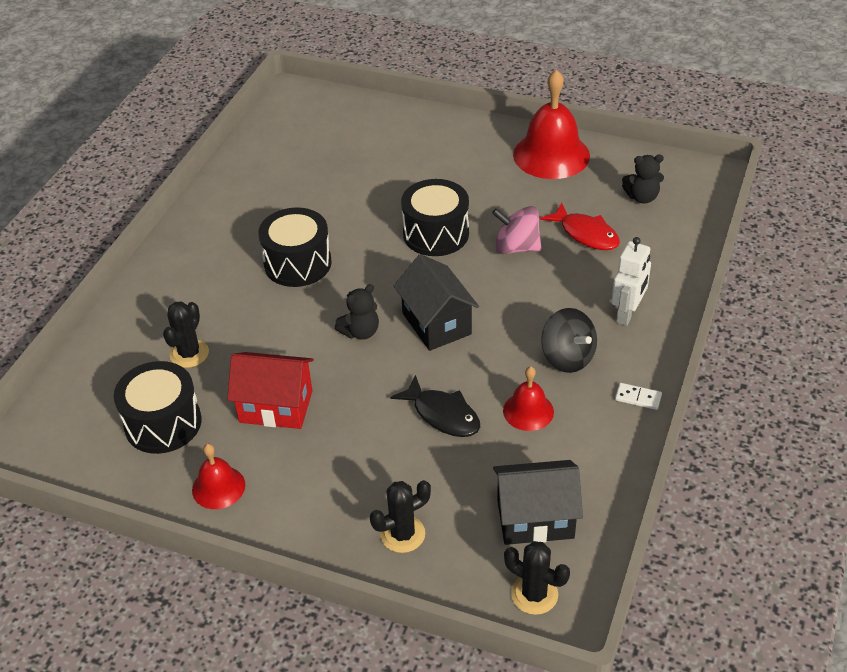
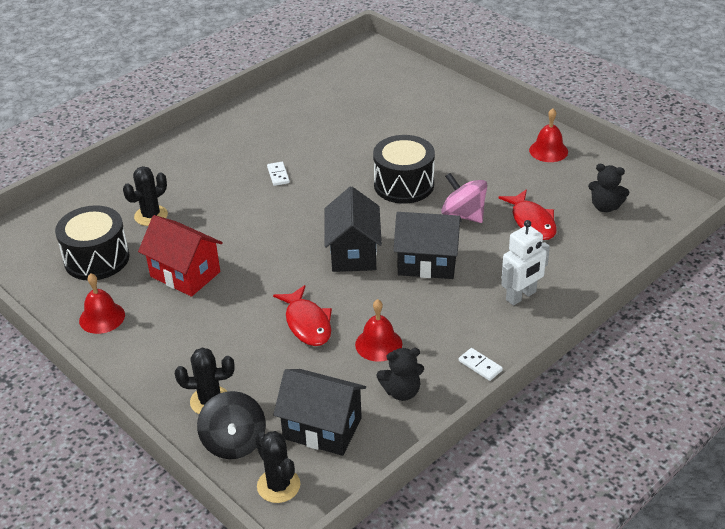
camera: 25 degrees right, 5 degrees down
black drum [258,207,332,287] -> white domino [267,162,290,186]
black teddy bear [335,284,379,340] -> black teddy bear moved to [376,348,424,401]
black fish [390,375,480,437] -> red fish [273,285,332,346]
red bell [513,69,590,179] -> red bell [529,108,568,162], size x0.53
black spinning top [541,308,597,373] -> black spinning top moved to [197,391,266,459]
none -> black house [393,212,461,279]

